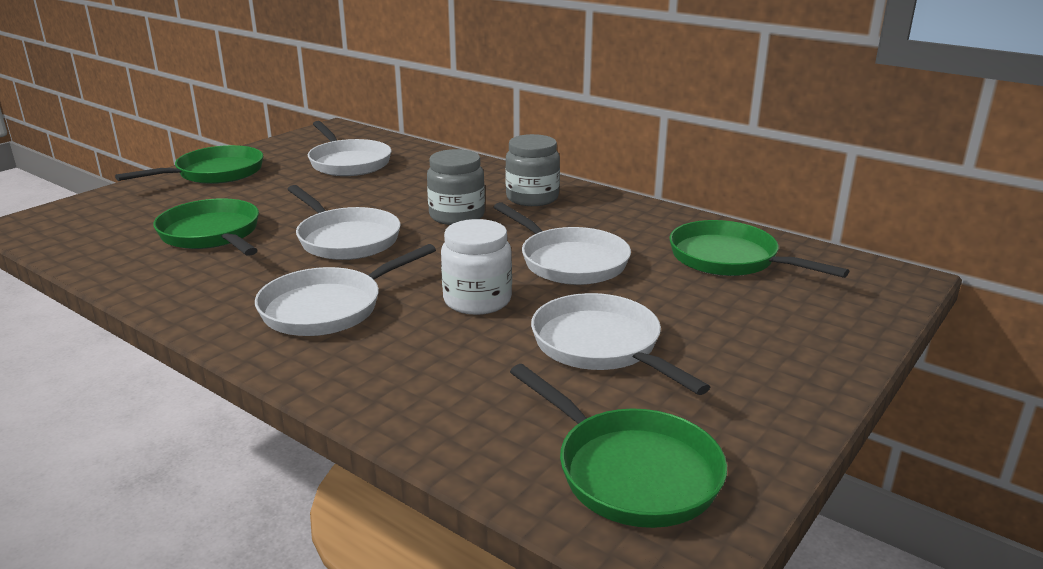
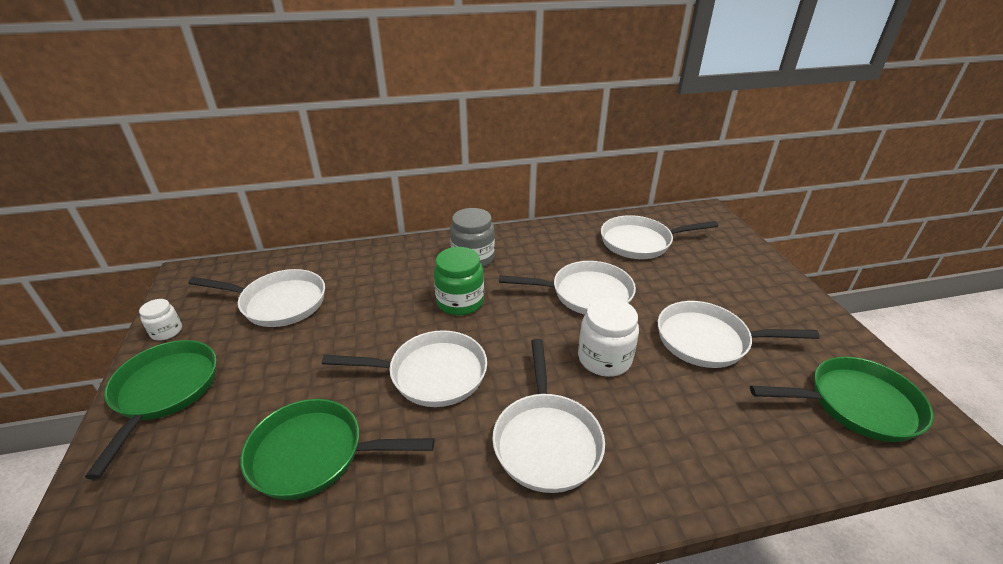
camera: 50 degrees left, 10 degrees up
grey jar [427,149,485,225] -> green jar [434,247,484,315]
green pan [670,220,849,278] -> white pan [601,215,718,259]
none -> white jar [139,299,182,340]

